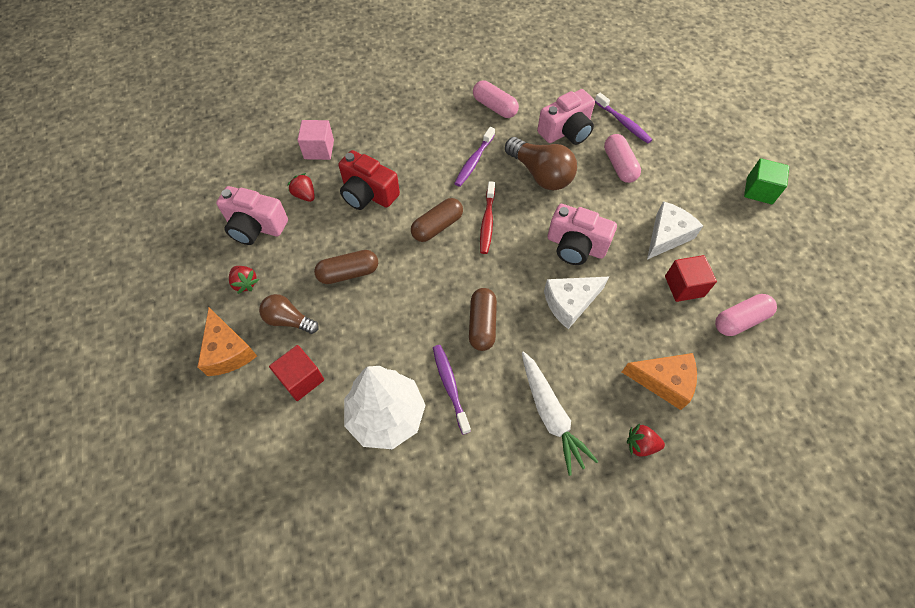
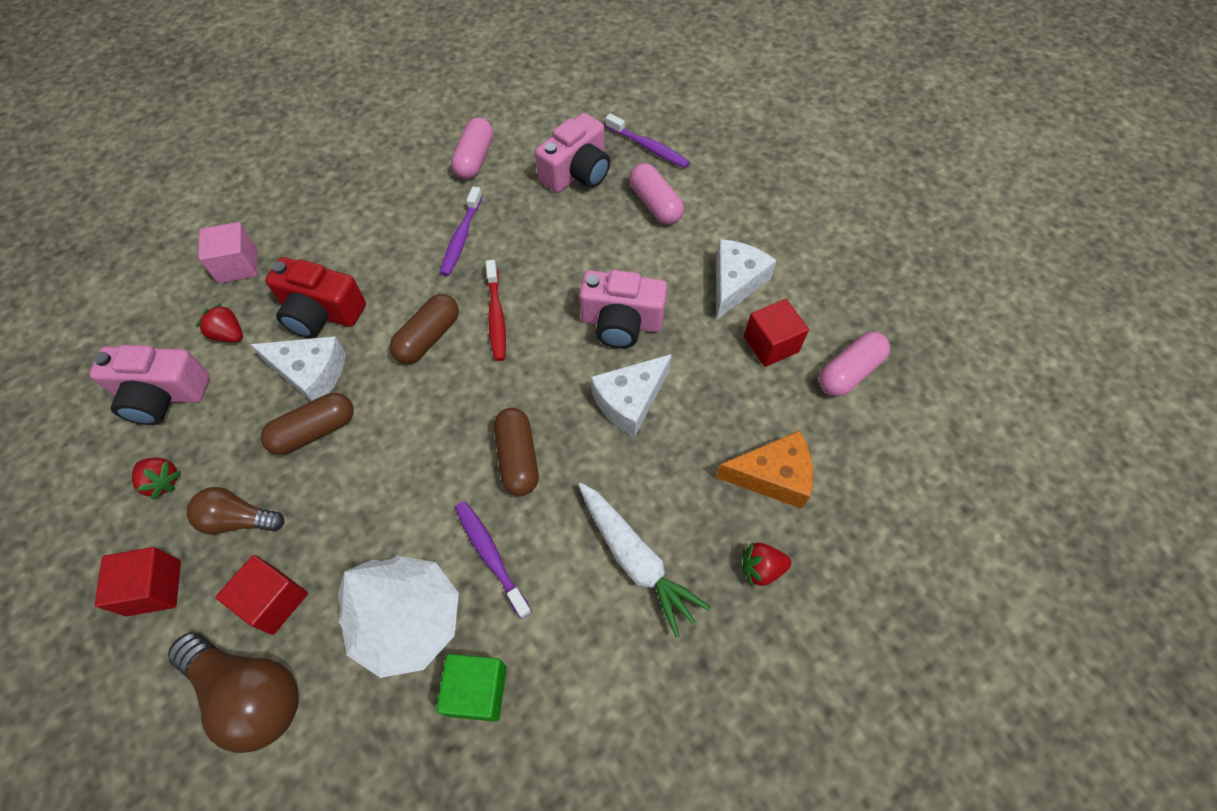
camera: 15 degrees left, 0 degrees up
orange cheese [197,307,257,376] -> red cube [95,547,181,617]
pink capsule [473,80,519,118] -> pink capsule turned 75 degrees clockwise [451,117,493,179]
brown light bulb [505,137,577,190] -> brown light bulb moved to [168,632,299,753]
green cube [744,158,789,204] -> green cube moved to [436,654,507,722]
none -> white cheese [250,336,346,401]

